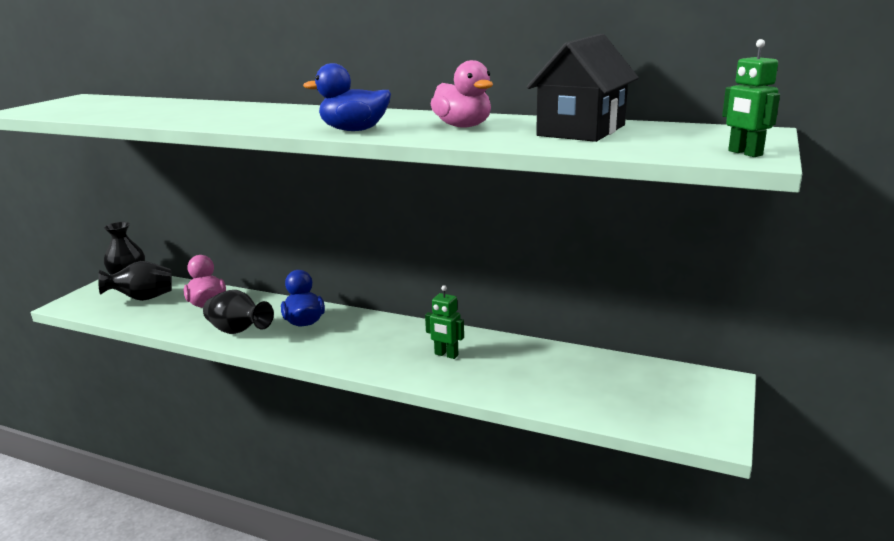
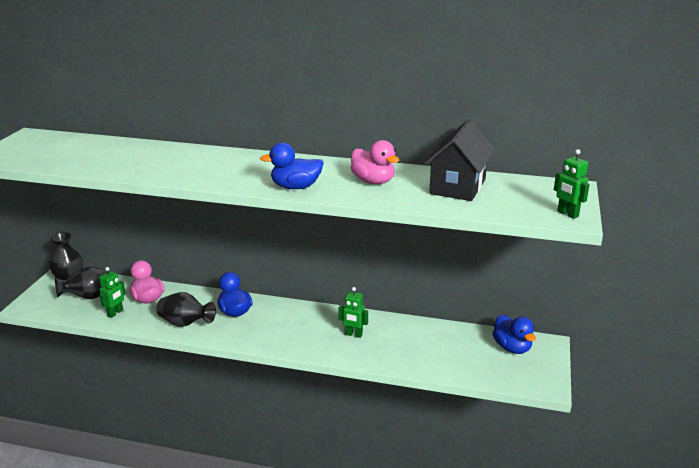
camera: 10 degrees left, 5 degrees up
none -> green robot [99,267,126,318]
none -> blue duck [492,315,536,354]

